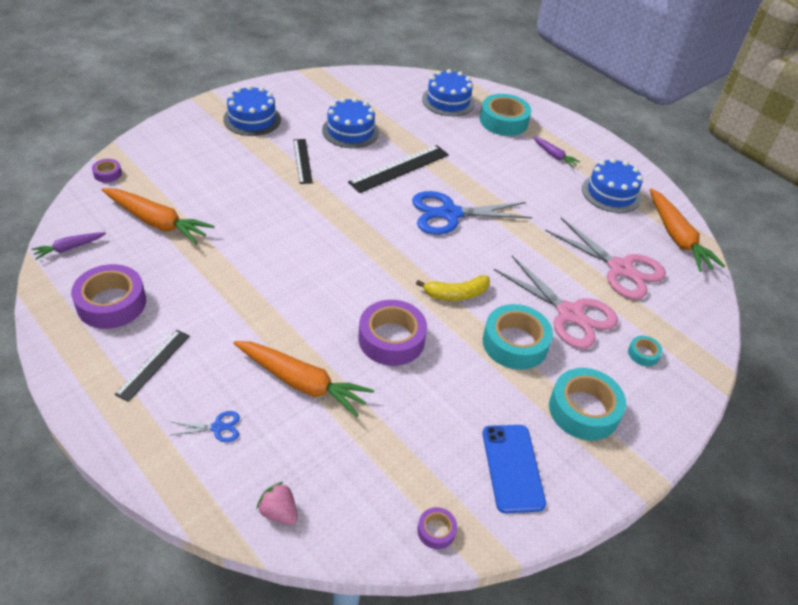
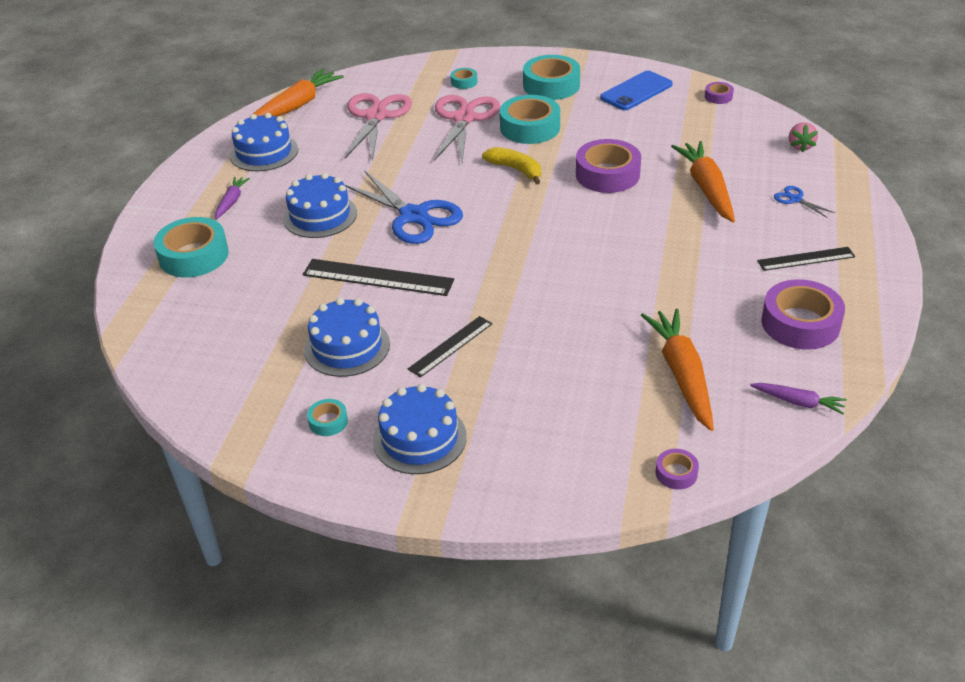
camera: 120 degrees left, 5 degrees down
blue cake [422,69,475,116] -> blue cake moved to [283,173,357,238]
none -> turquoise tape [307,399,348,436]

